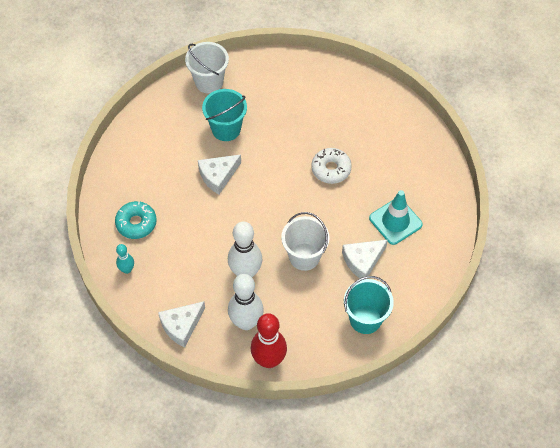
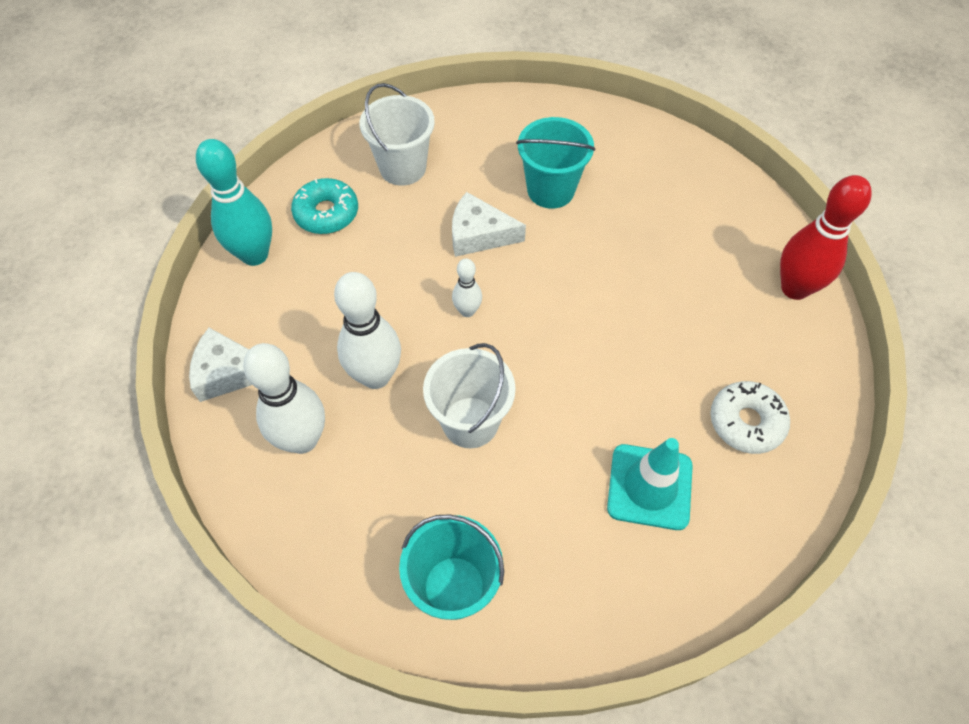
camera: 45 degrees right, 0 degrees up
turquoise bowling pin [116,244,134,274] -> turquoise bowling pin [196,139,272,266], size x1.92
white bucket [185,42,229,94] -> white bucket moved to [360,83,435,186]
red bowling pin [251,313,287,368] -> red bowling pin moved to [780,175,872,300]
white donut [311,148,352,184] -> white donut moved to [710,381,790,454]
white cheese [342,240,388,278] -> none
none -> white bowling pin [452,258,482,317]

